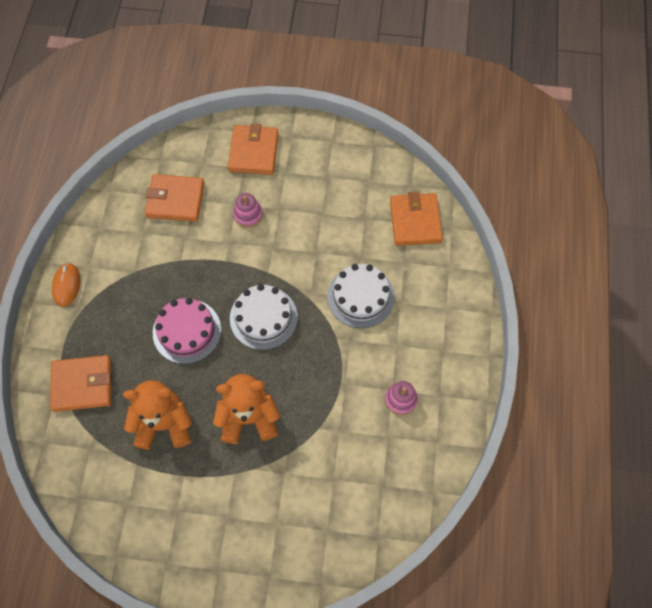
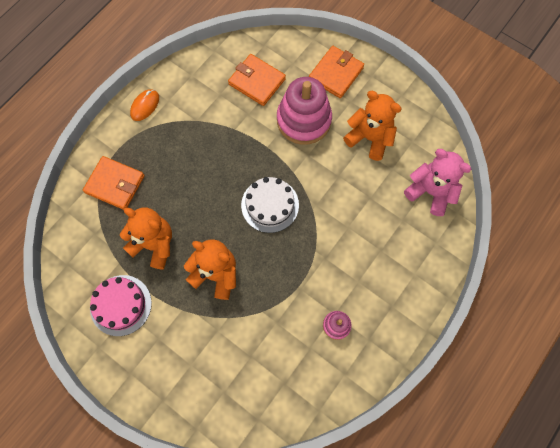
camera: 30 degrees right, 5 degrees up
pink cake [153,298,221,364] -> pink cake moved to [90,275,152,336]
pink stacking toy [233,193,263,228] -> pink stacking toy [277,77,332,145], size x2.20
white cake [327,264,395,328] -> none
orange wallet [390,192,443,246] -> pink teddy bear [404,149,471,216]
none -> orange teddy bear [343,91,402,161]

